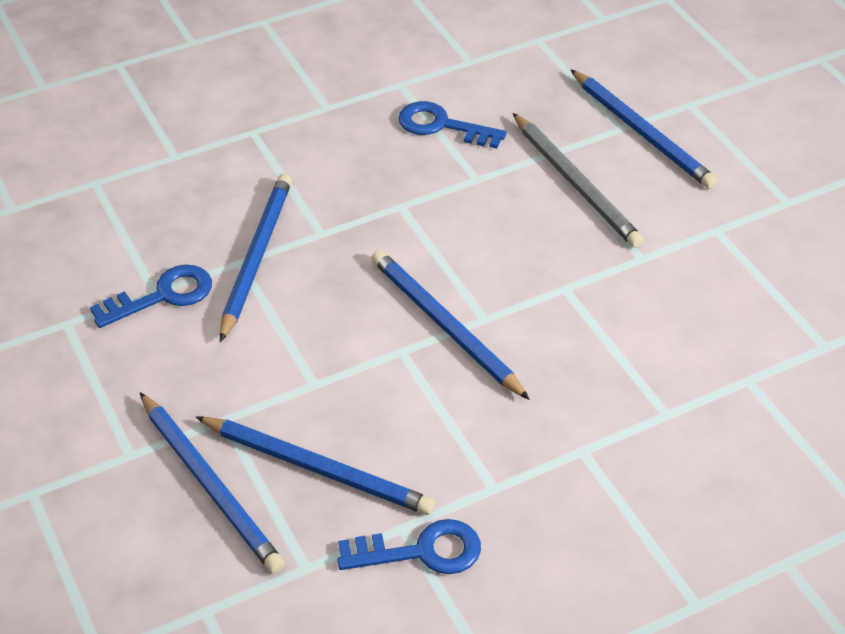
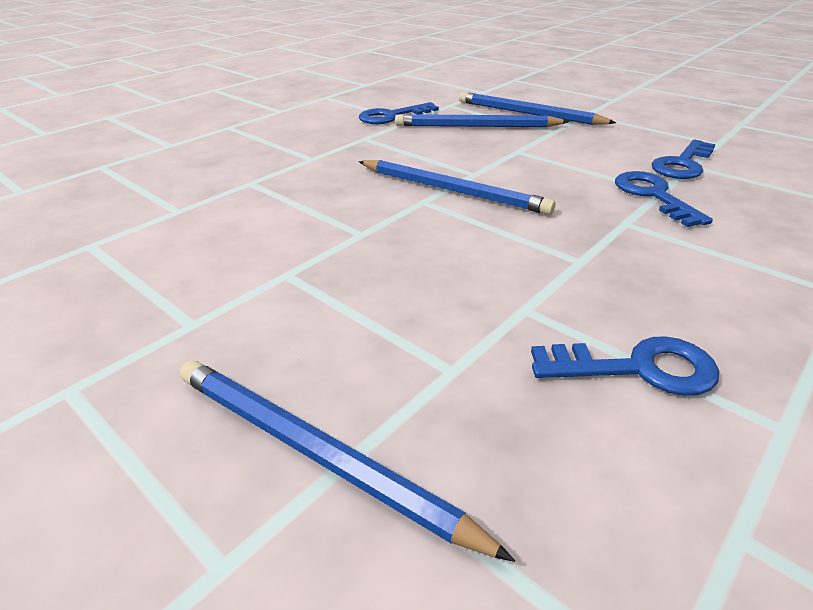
camera: 160 degrees right, 10 degrees down
blue pencil [220,174,292,342] -> blue key [615,171,713,227]
grey pencil [513,113,644,248] -> none

